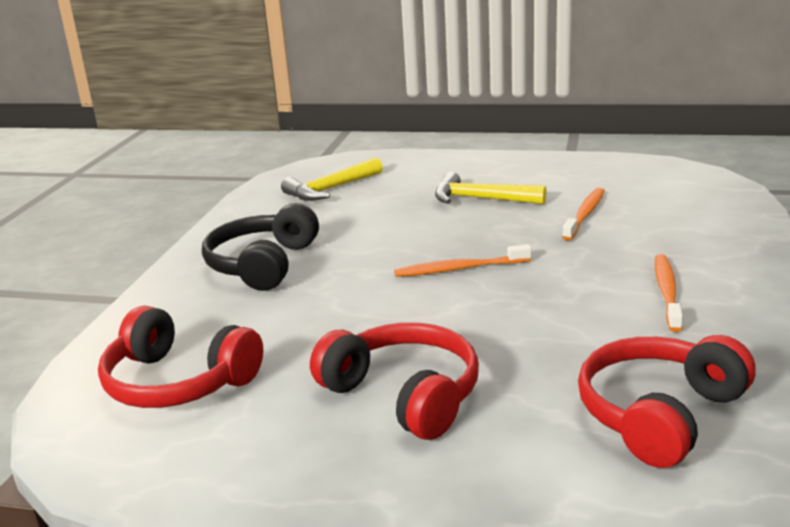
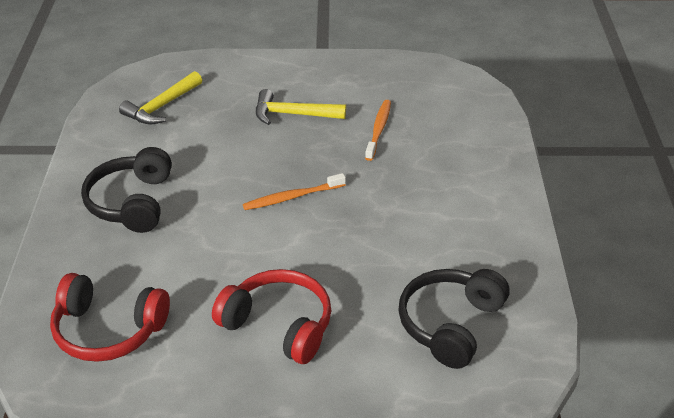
camera: 15 degrees left, 15 degrees up
red headphones [578,335,756,468] -> black headphones [399,269,509,369]
orange toothbrush [655,254,683,332] -> none

